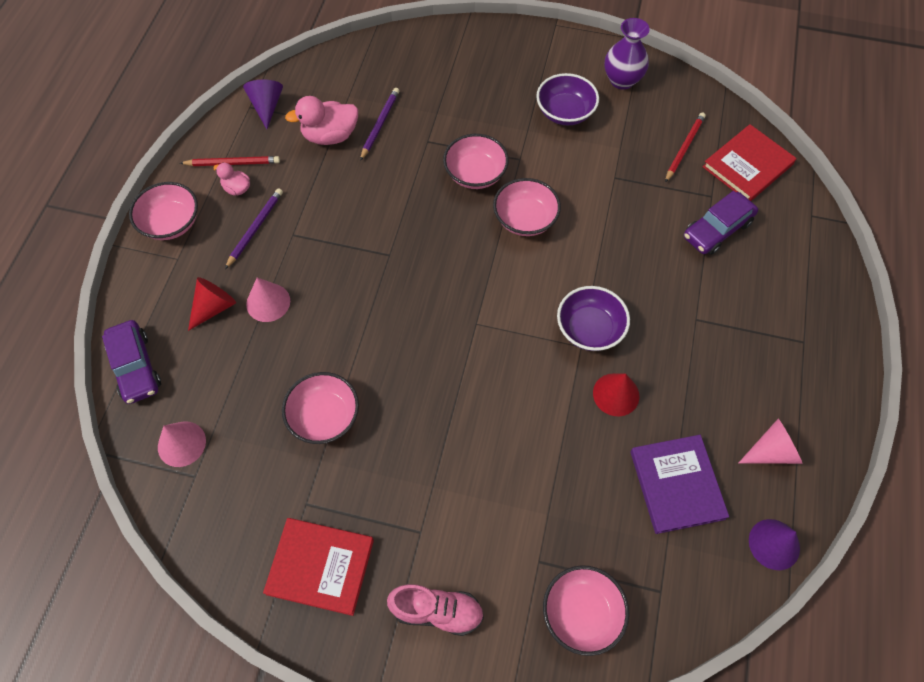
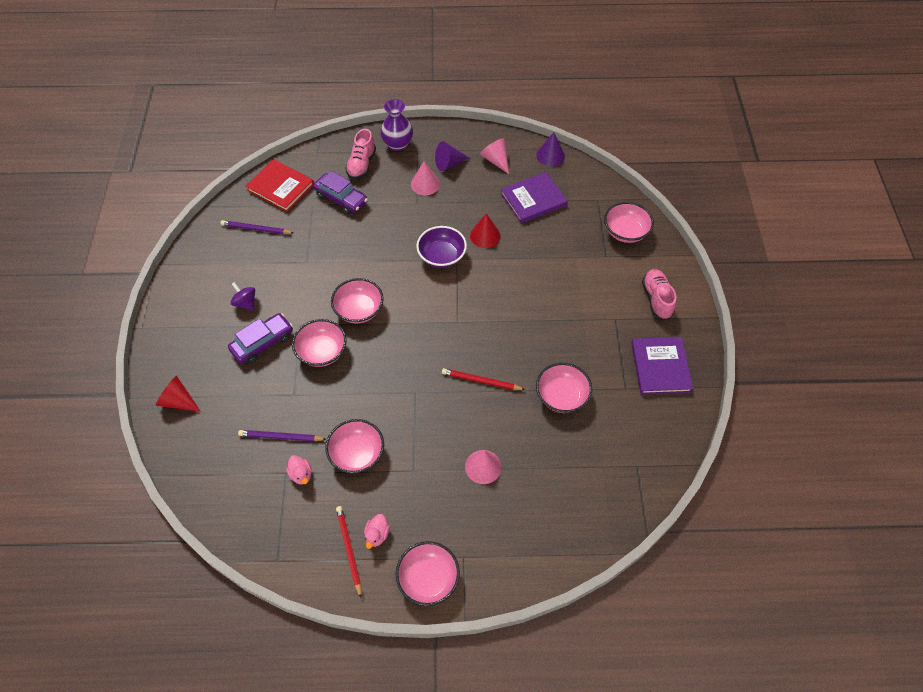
camera: 105 degrees left, 5 degrees down
purple car [102,320,161,404] -> purple car moved to [228,313,293,364]
pink cone [158,421,206,467] -> pink cone moved to [411,161,440,195]
red cone [188,277,236,331] -> red cone moved to [156,376,201,412]
purple pencil [225,188,283,269] -> purple pencil moved to [220,220,293,234]
purple cone [243,80,283,129] -> purple cone moved to [435,141,469,171]
red book [263,518,374,616] -> purple book [631,337,693,395]
pink duck [285,96,358,145] -> pink duck [286,455,311,485], size x0.55
purple bowl [536,73,599,126] -> purple spinning top [231,282,255,311]
purple vase [605,18,650,90] -> purple vase moved to [380,99,413,151]
red pencil [665,112,706,183] -> red pencil moved to [442,368,525,390]
none -> pink bowl [325,419,384,474]
none -> pink shoe [345,129,376,179]

